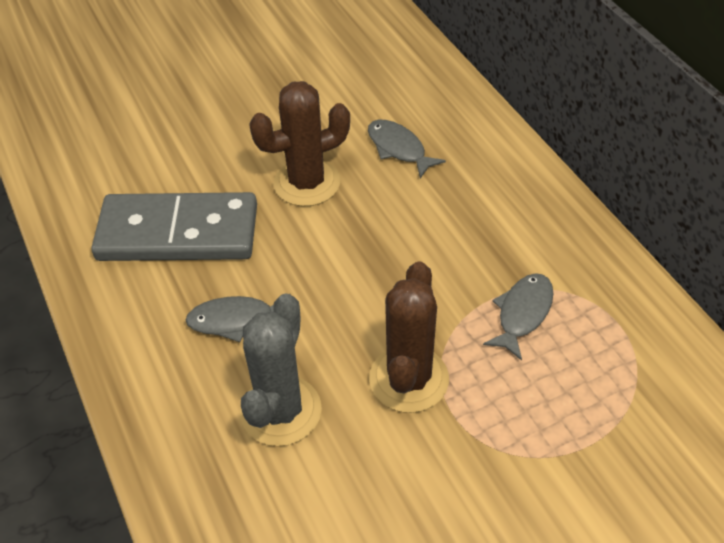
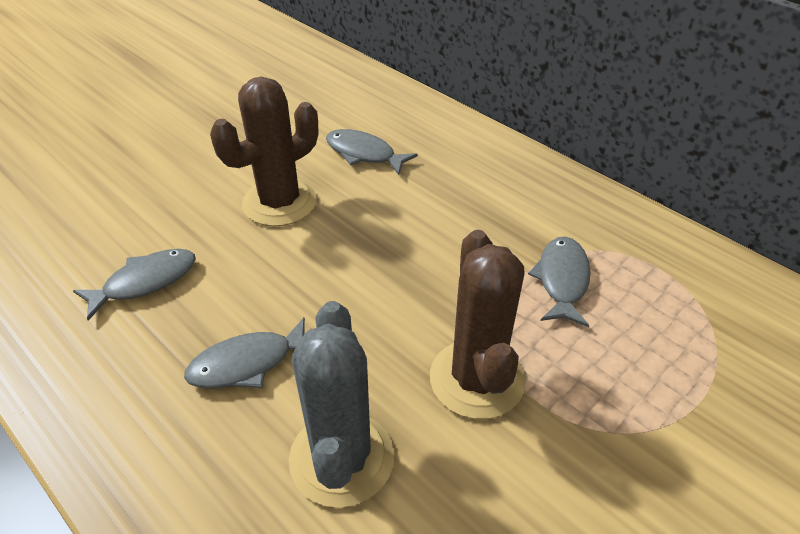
camera: 20 degrees left, 5 degrees down
grey domino [91,192,257,261] -> grey fish [73,249,196,321]

